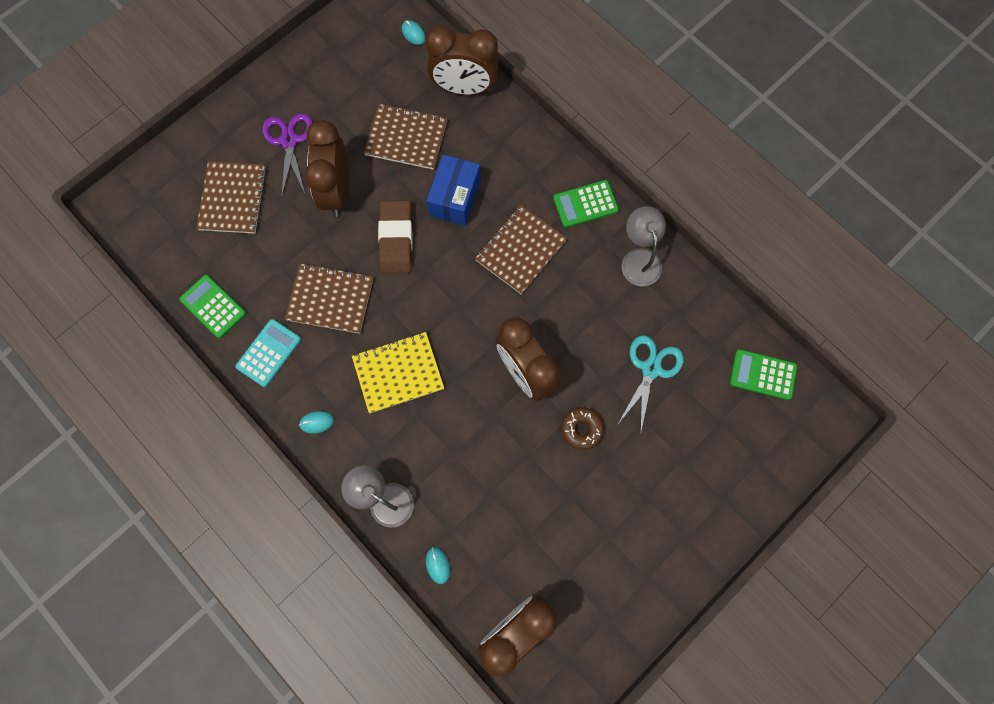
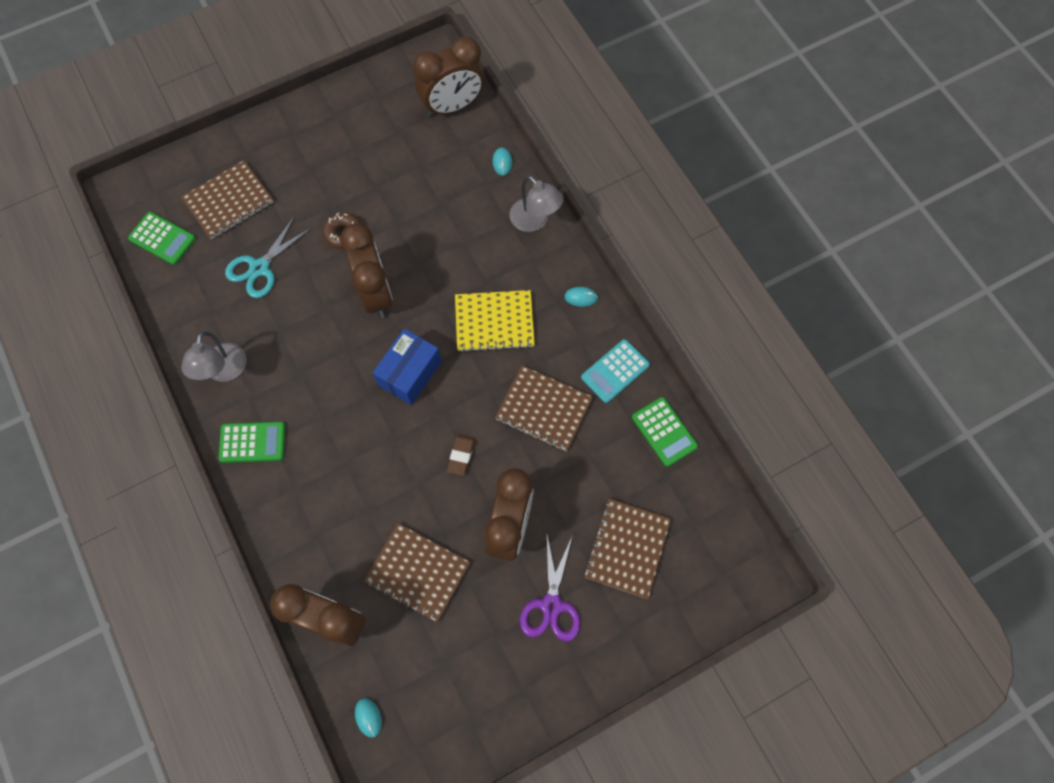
camera: 165 degrees left, 5 degrees down
brown eraser [378,200,413,274] -> brown eraser [447,434,475,476], size x0.54
blue box [427,154,481,226] -> blue box moved to [373,328,442,405]
brown notebook [475,205,567,294] -> brown notebook moved to [181,160,274,239]

